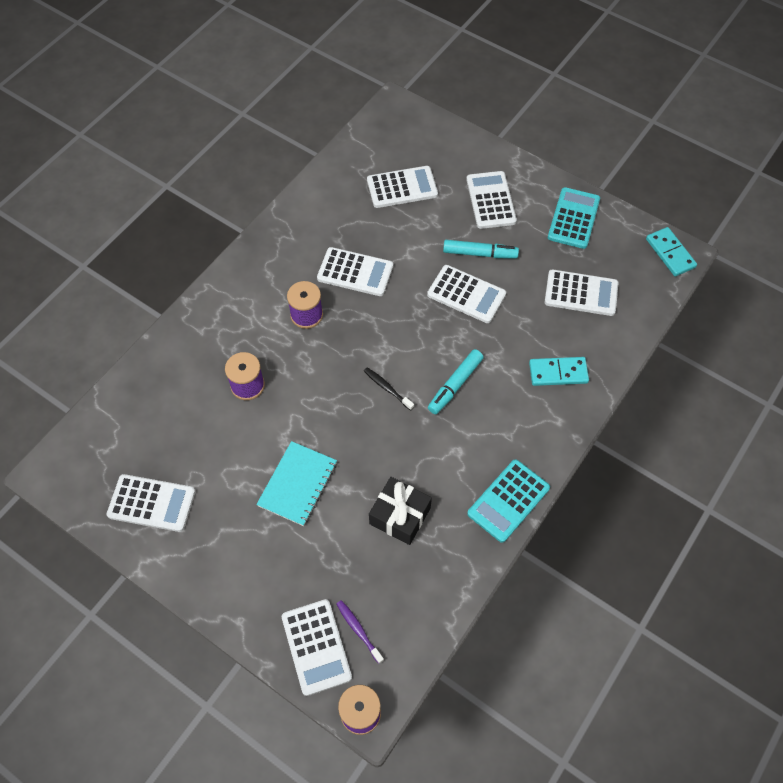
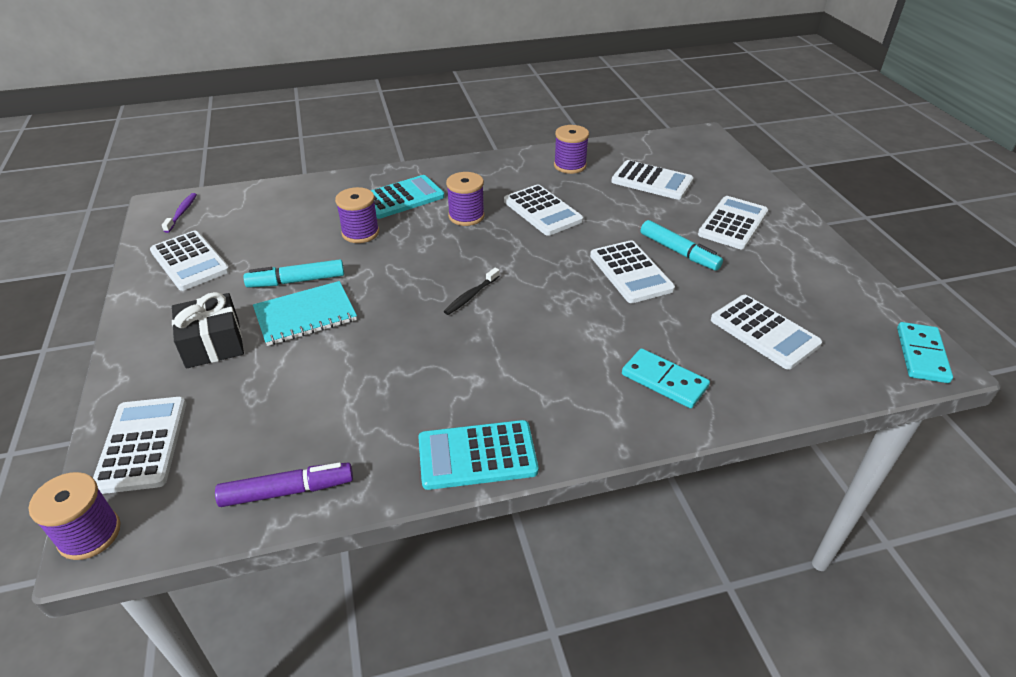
camera: 40 degrees right, 20 degrees down
white calculator [282,599,352,696] -> white calculator turned 150 degrees clockwise [93,397,186,494]
purple toothbrush [336,600,384,664] -> purple toothbrush moved to [162,193,197,233]
black toothbrush [364,367,414,411] -> black toothbrush turned 135 degrees counterclockwise [444,268,500,315]
black gift [369,477,432,545] -> black gift moved to [172,292,244,369]
turquoise marker [428,349,484,414] -> turquoise marker moved to [243,259,344,288]
turquoise calculator [548,187,600,249] -> turquoise calculator moved to [371,175,445,219]
none -> purple marker [215,462,353,507]
none -> purple spool [554,125,589,174]

